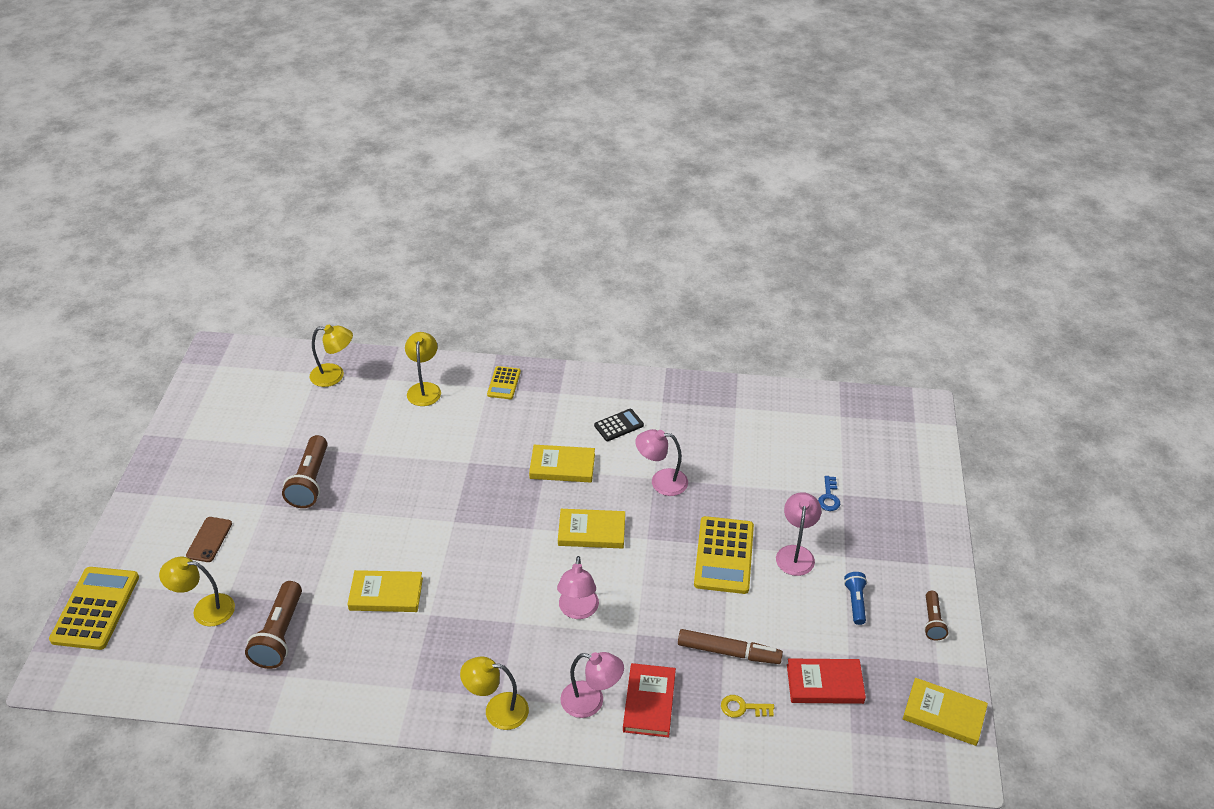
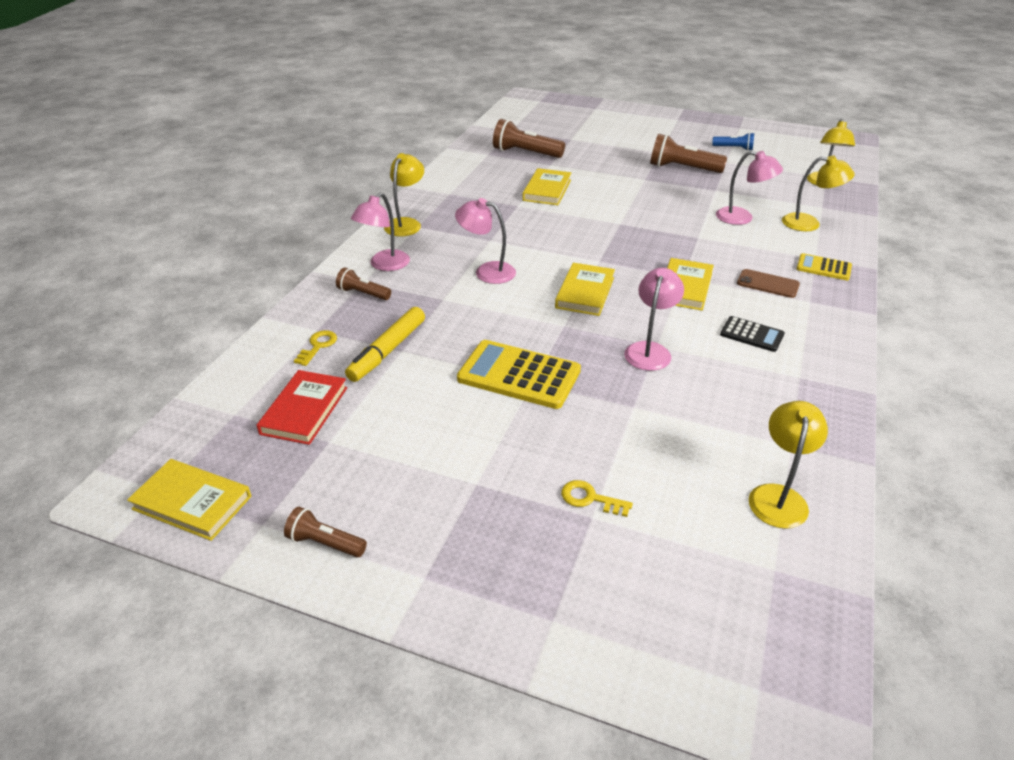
camera: 105 degrees right, 5 degrees down
yellow calculator [49,567,139,650] -> none
yellow lamp [159,557,235,627] -> yellow lamp moved to [749,401,828,529]
brown phone [186,517,232,562] -> brown phone moved to [737,269,800,298]
black calculator [594,409,644,441] -> black calculator turned 45 degrees counterclockwise [720,316,785,352]
red book [623,663,676,737] -> brown flashlight [336,267,391,300]
brown marker [678,629,783,664] -> yellow marker [345,307,425,382]
pink lamp [776,492,821,576] -> pink lamp moved to [716,151,783,225]
blue key [818,476,840,511] -> yellow key [561,480,633,517]
blue flashlight [844,572,867,625] -> blue flashlight moved to [712,132,754,151]
yellow book [903,678,988,746] -> yellow book turned 75 degrees clockwise [127,459,251,541]

